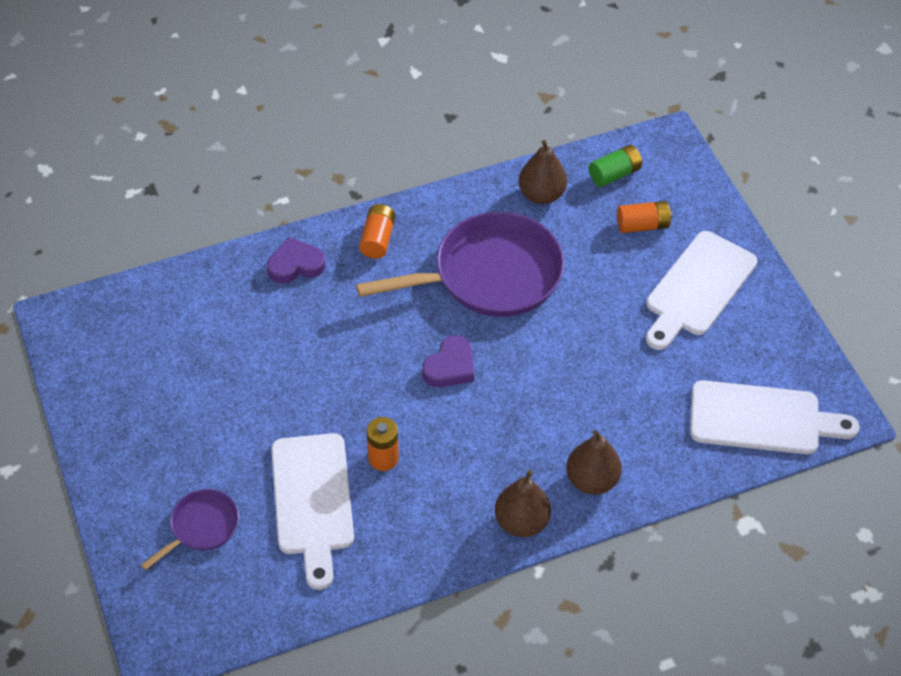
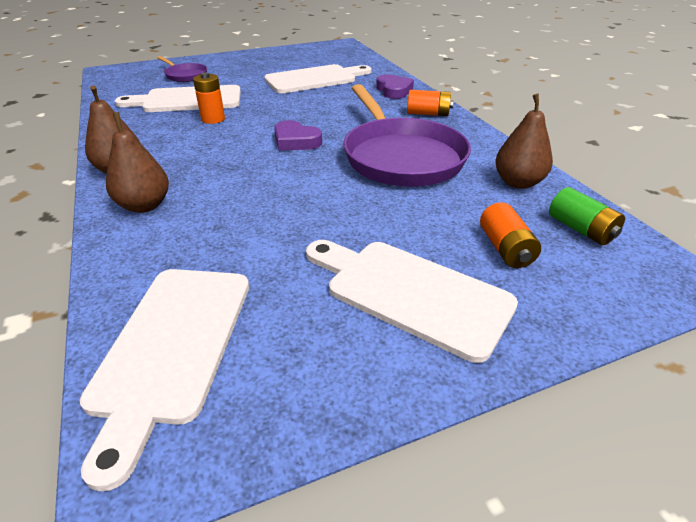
camera: 90 degrees right, 15 degrees down
none -> white cutting board [264,64,372,93]

